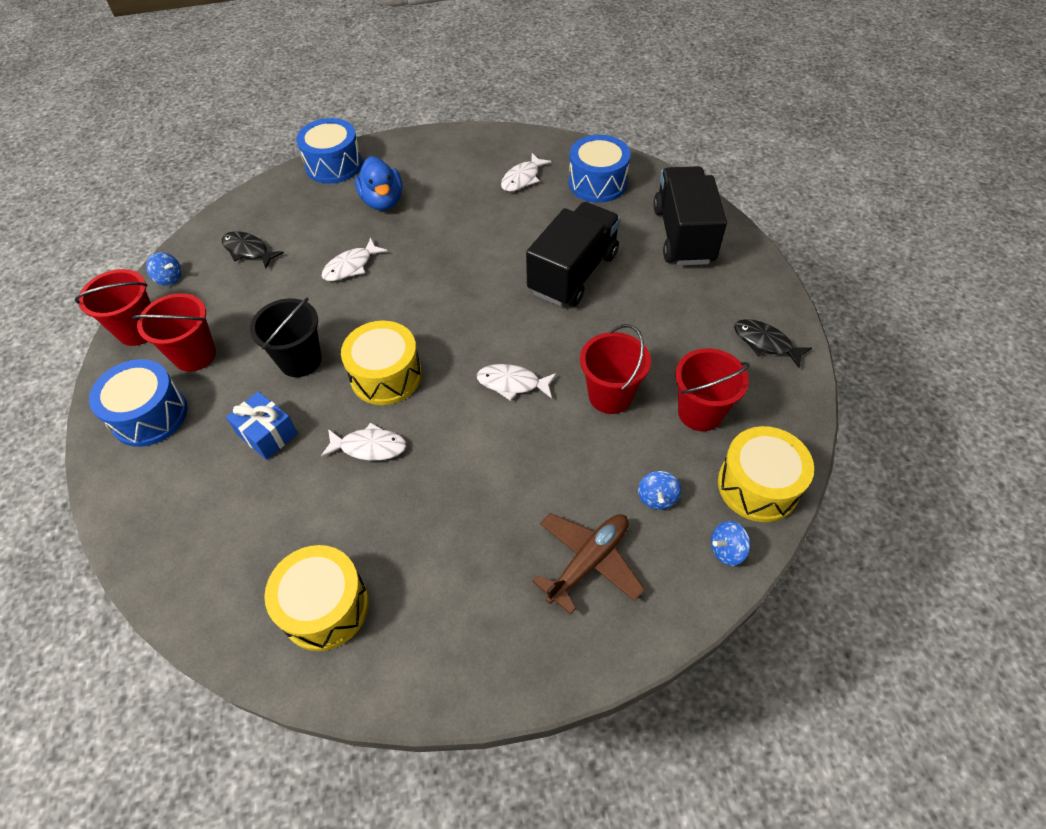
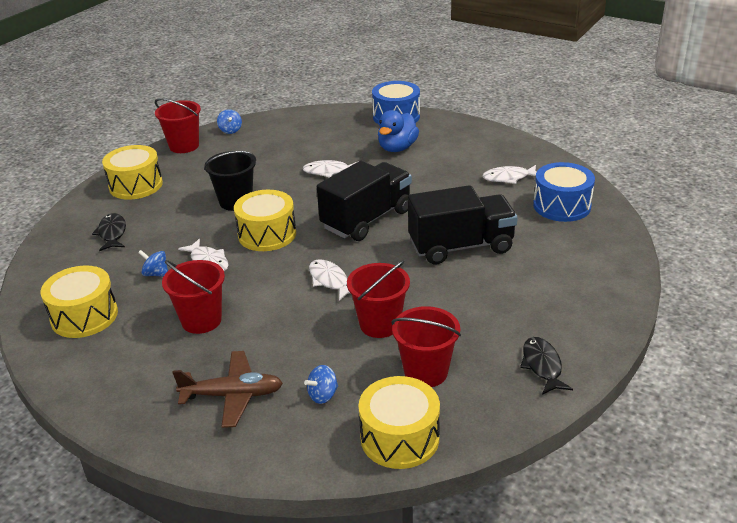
camera: 45 degrees right, 20 degrees down
blue drum [89,359,188,447] -> yellow drum [102,145,163,200]
red bucket [132,293,216,372] -> red bucket moved to [162,260,225,334]
black fish [222,231,284,269] -> black fish moved to [92,213,126,251]
blue gift [226,391,298,460] -> none
black truck [653,166,727,266] -> black truck moved to [317,161,412,241]
blue spinning top [711,521,750,566] -> blue spinning top moved to [138,250,168,277]

